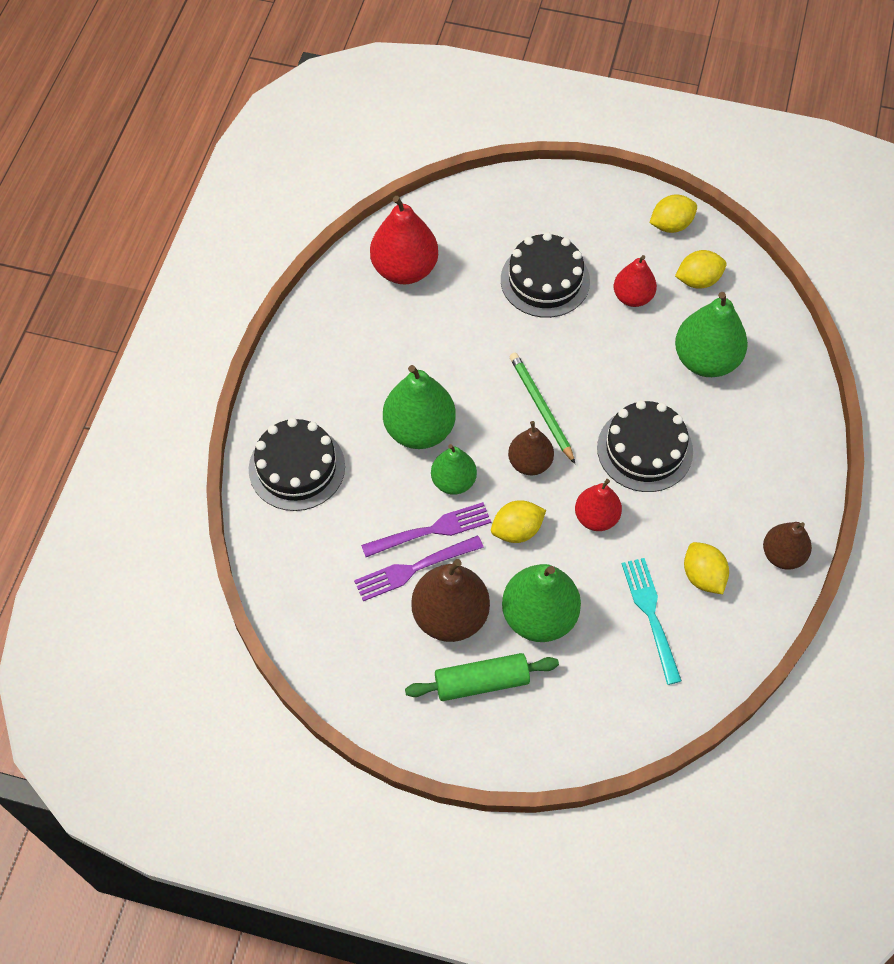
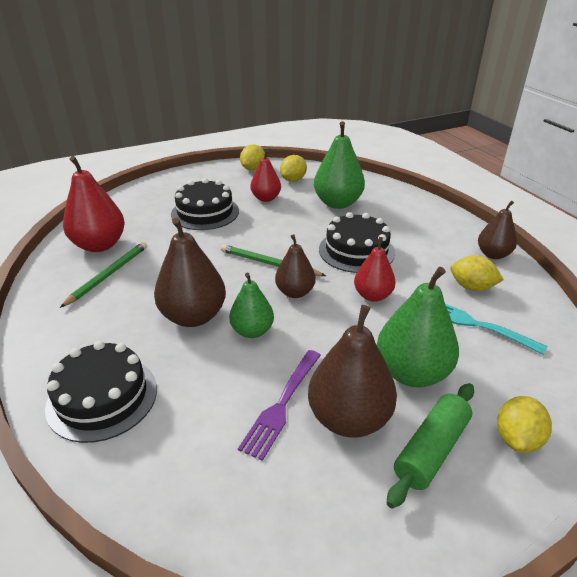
camera: 40 degrees left, 25 degrees down
purple fork [361,502,491,557] -> none
green pear [383,365,456,449] -> brown pear [154,218,226,327]
yellow lemon [491,500,546,543] -> yellow lemon moved to [497,396,552,453]
none -> green pencil [60,242,147,308]

